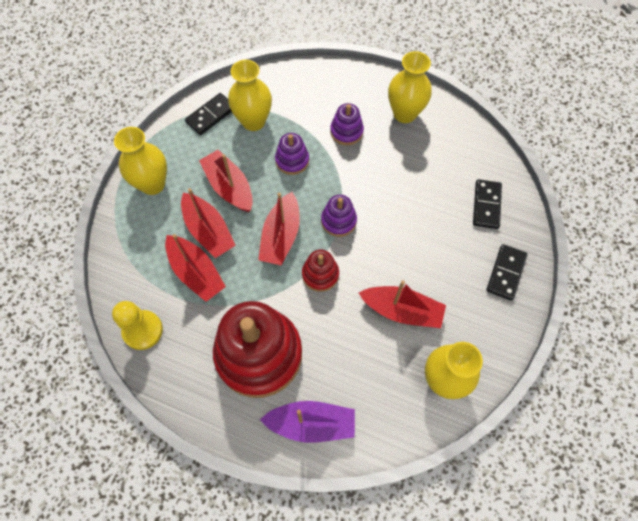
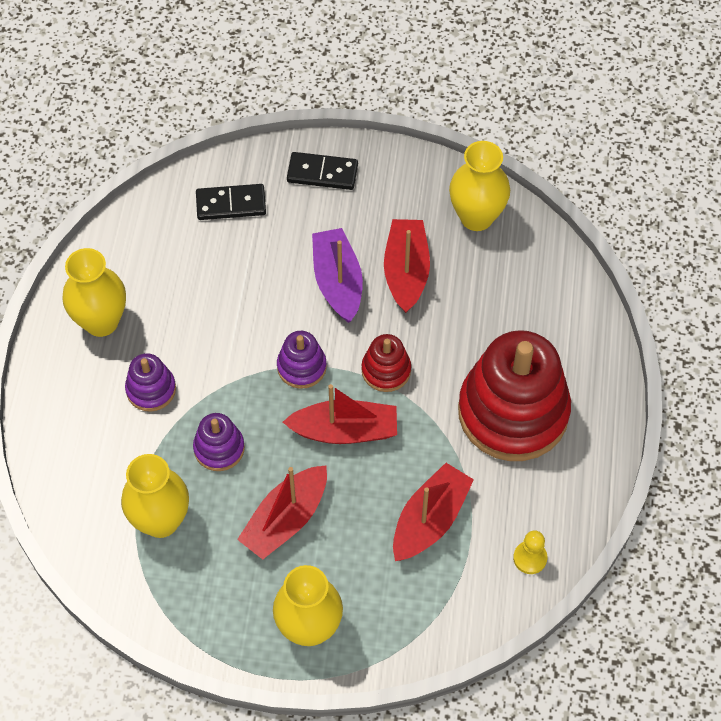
camera: 105 degrees left, 5 degrees down
yellow pawn [112,301,163,350] -> yellow pawn [513,530,547,574], size x0.63
red boat [181,188,236,258] -> none
black domino [185,93,232,135] -> none
purple boat [260,401,355,443] -> purple boat moved to [312,228,363,323]

